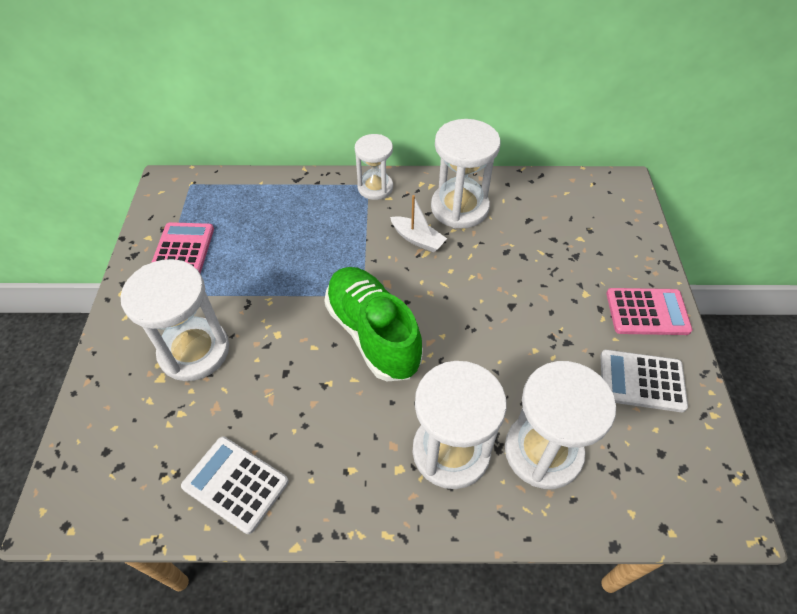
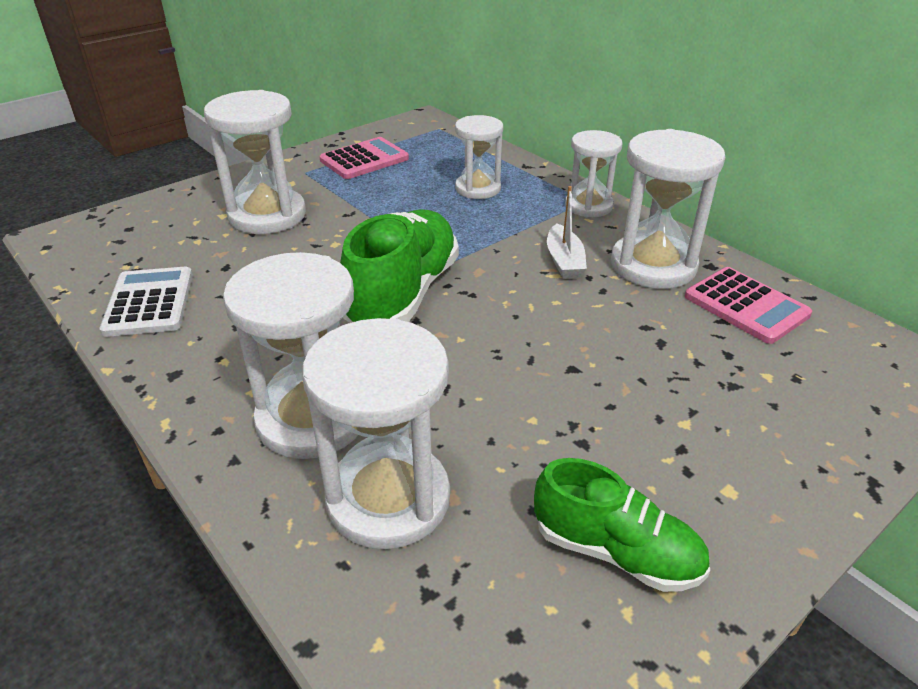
camera: 50 degrees right, 15 degrees down
white calculator [601,350,688,412] -> green shoe [534,458,710,592]
pink calculator [606,288,692,335] -> pink calculator moved to [685,267,812,344]
none -> white hourglass [455,115,503,199]

